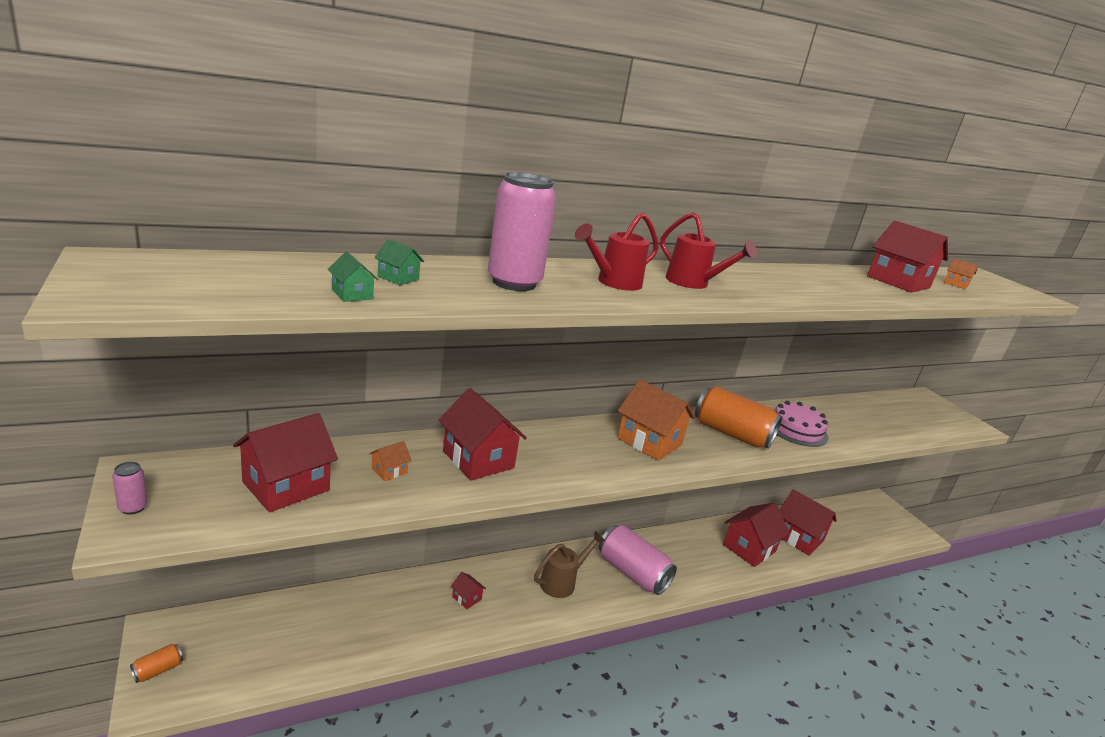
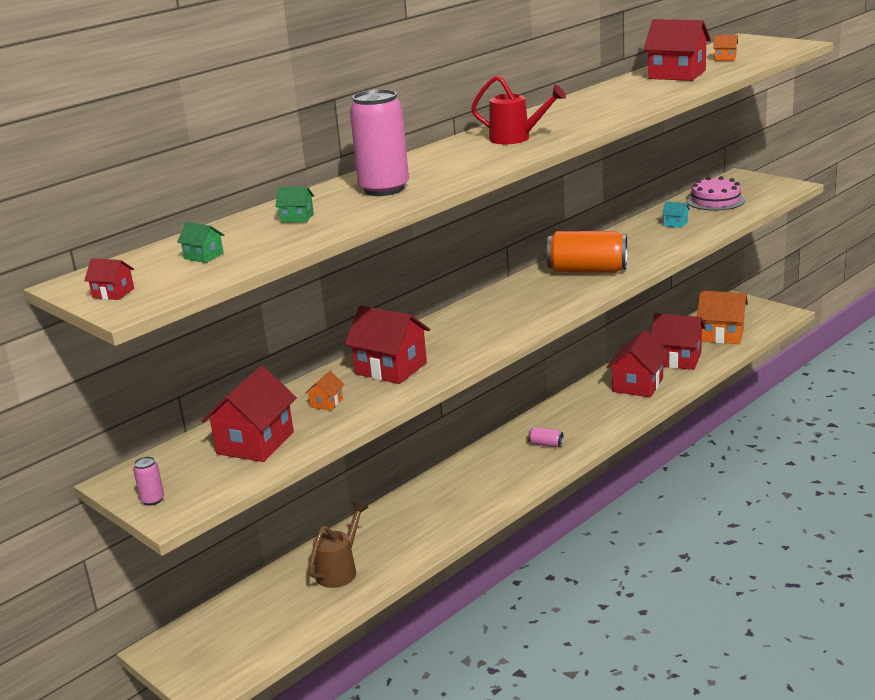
camera: 15 degrees left, 0 degrees up
orange can [130,644,183,683] -> none
green house [327,252,379,302] -> green house moved to [177,222,224,263]
red house [451,572,486,609] -> red house moved to [84,258,134,300]
brown watering can [534,531,605,598] -> brown watering can moved to [308,502,368,588]
red watering can [575,213,659,291] -> none
pink can [599,525,677,595] -> pink can [528,427,564,447], size x0.43
orange house [617,380,695,461] -> orange house moved to [697,291,748,344]
pink cake [775,401,828,447] -> pink cake moved to [687,176,745,211]
none -> turquoise house [662,201,690,228]

